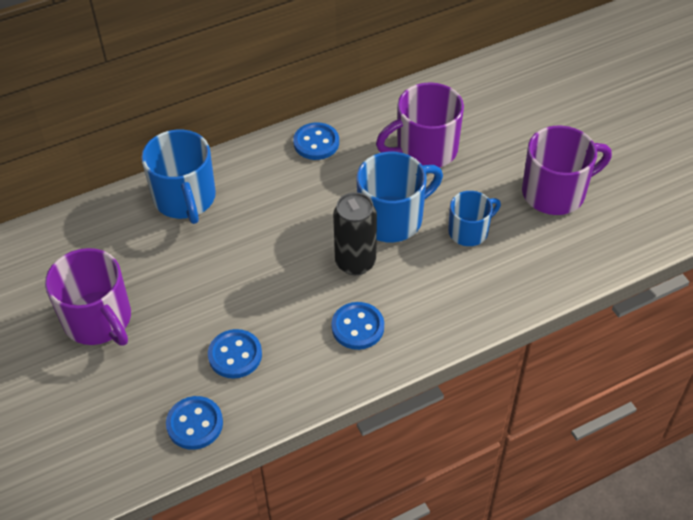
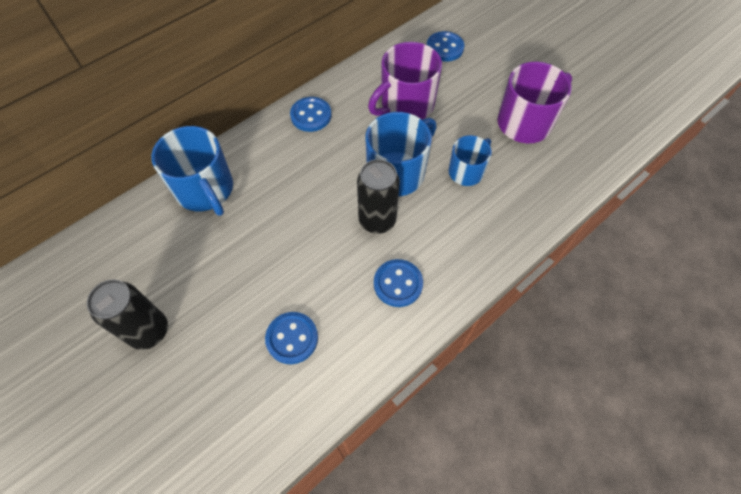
camera: 15 degrees left, 10 degrees up
purple mug [45,248,131,346] -> black can [87,279,168,350]
blue button [166,396,223,450] -> blue button moved to [427,31,464,62]

